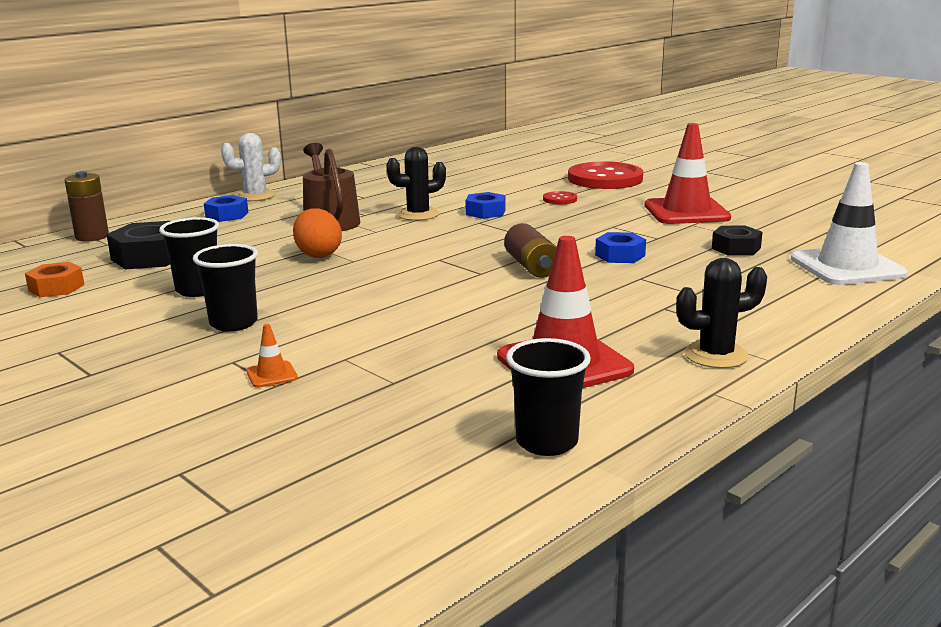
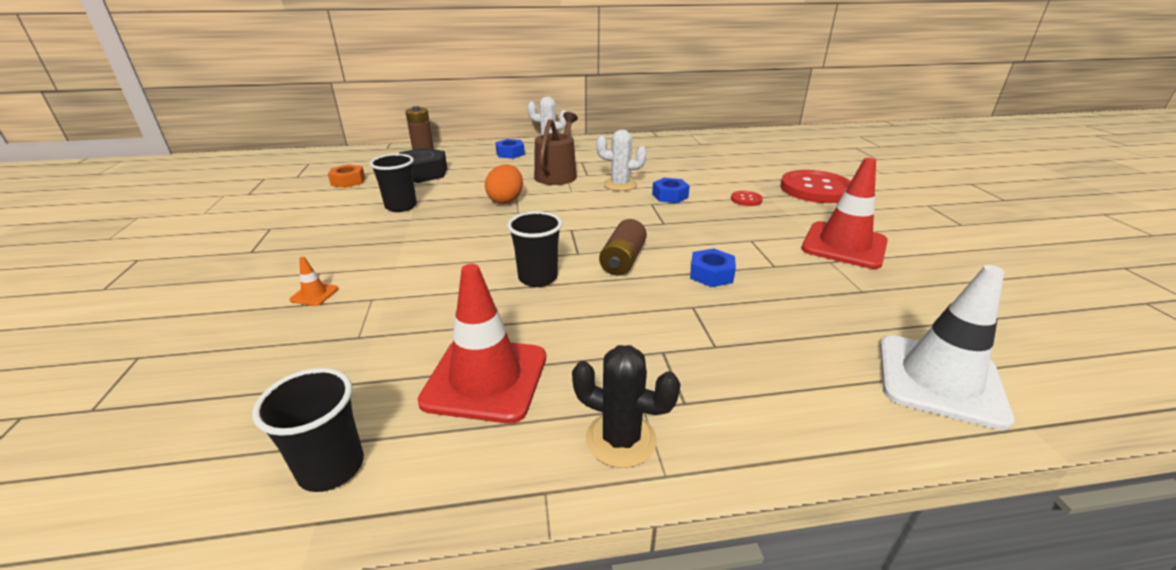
camera: 35 degrees right, 10 degrees up
black cup [193,244,258,331] -> black cup moved to [507,211,562,287]
black cactus [386,147,446,221] -> white cactus [596,130,647,191]
black nut [712,226,762,256] -> none

